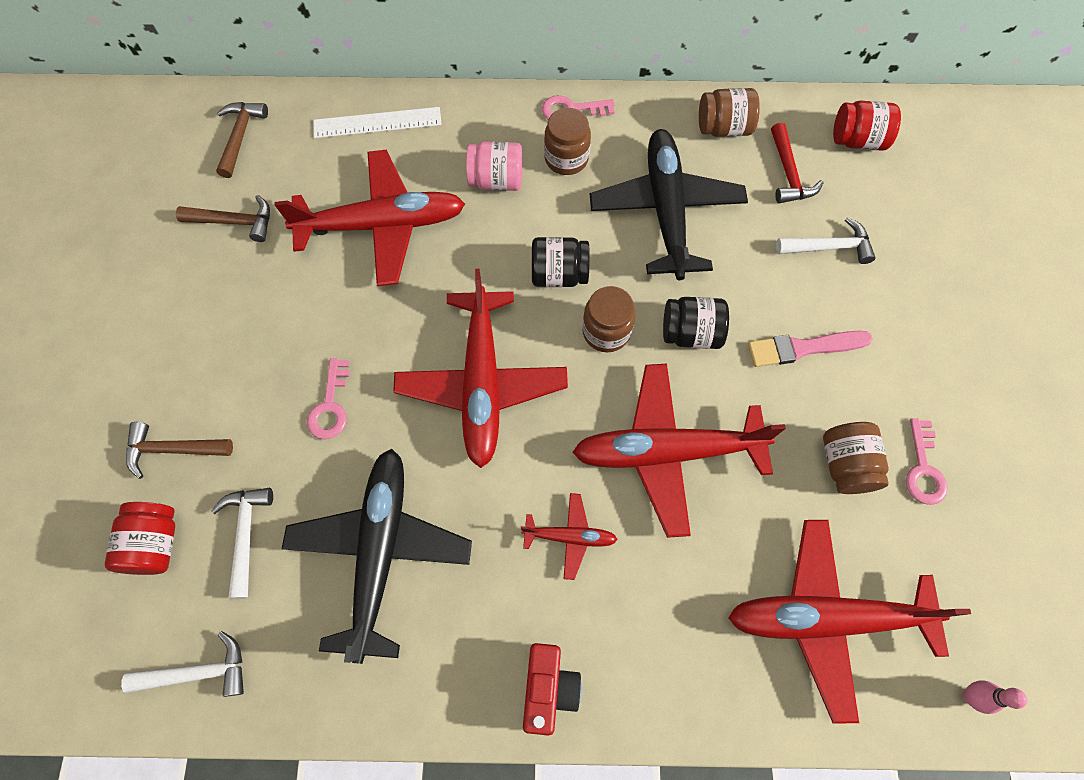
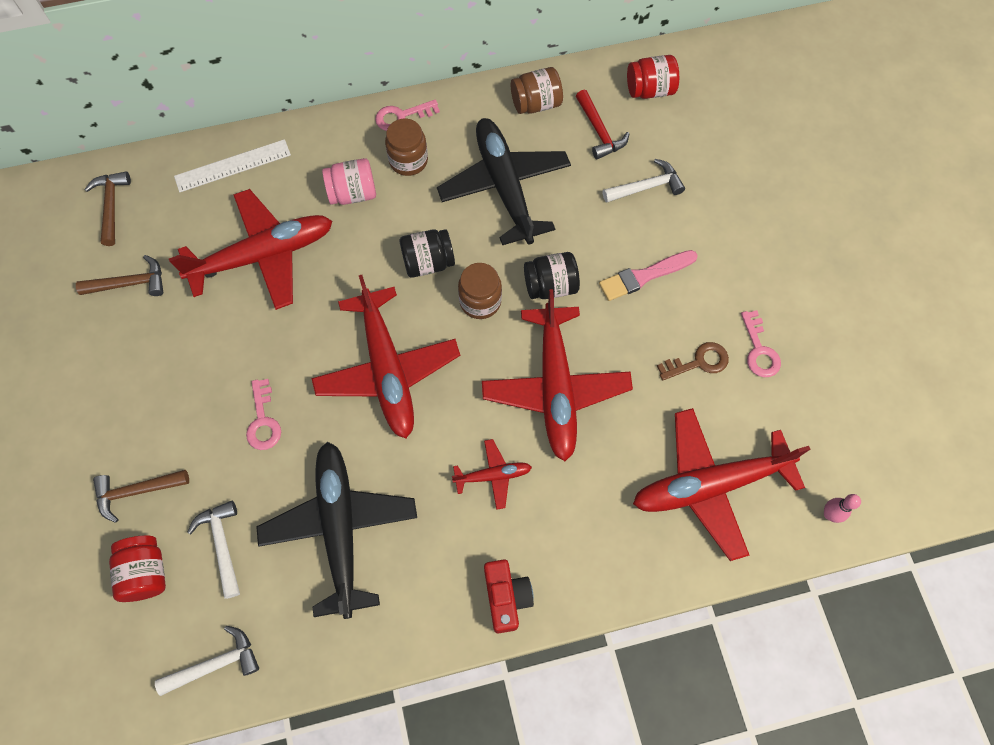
camera: 15 degrees left, 0 degrees up
red plane [572,364,786,538] -> red plane turned 75 degrees counterclockwise [482,289,633,461]
brown jar [823,422,889,494] -> brown key [657,342,729,381]

